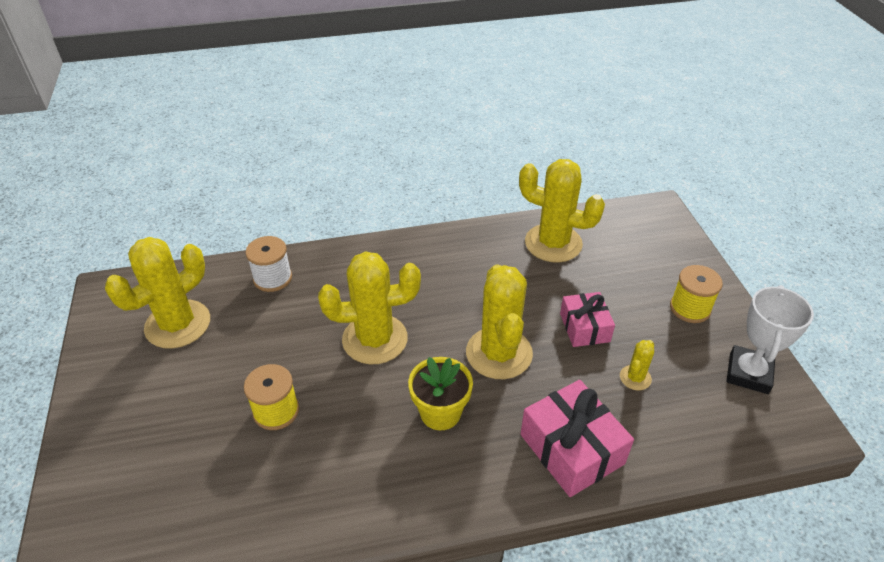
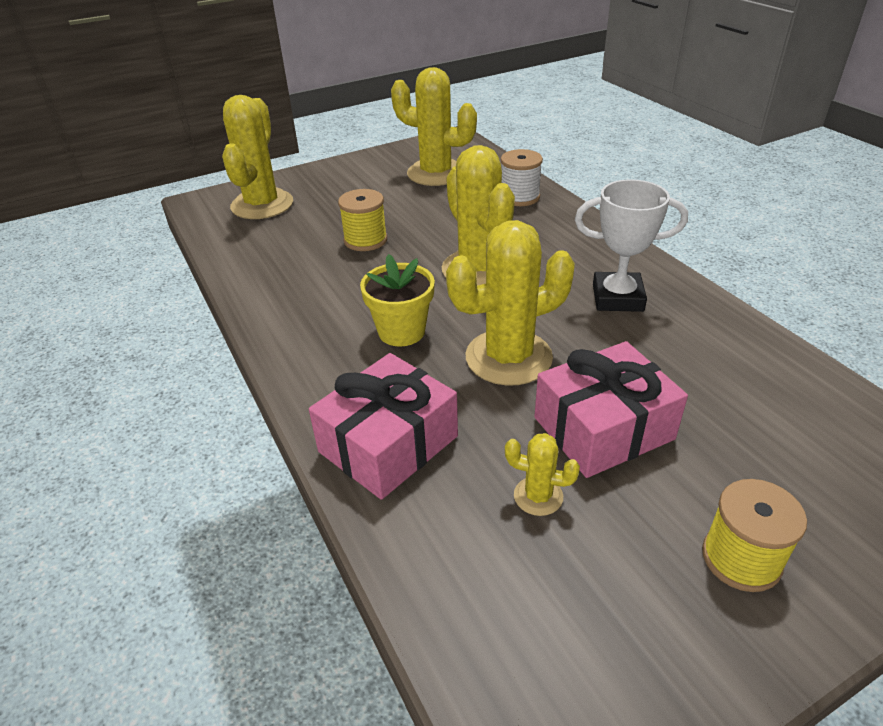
camera: 75 degrees right, 5 degrees down
yellow cactus [519,159,605,263] -> yellow cactus moved to [222,95,293,219]
pink gift [560,292,615,347] -> pink gift [534,341,688,478], size x1.55
white trophy [727,285,814,394] -> white trophy moved to [575,179,688,312]

